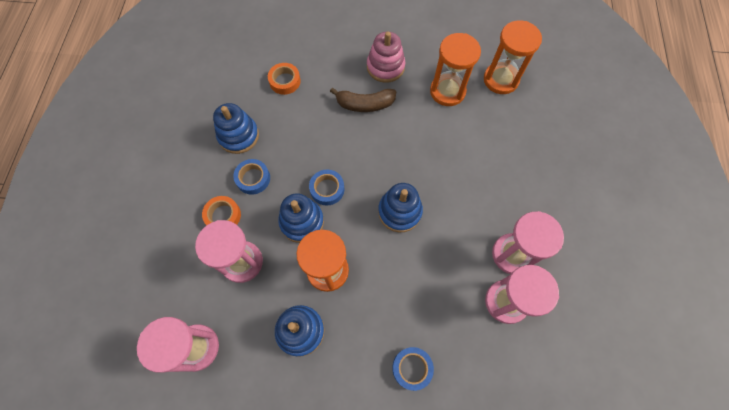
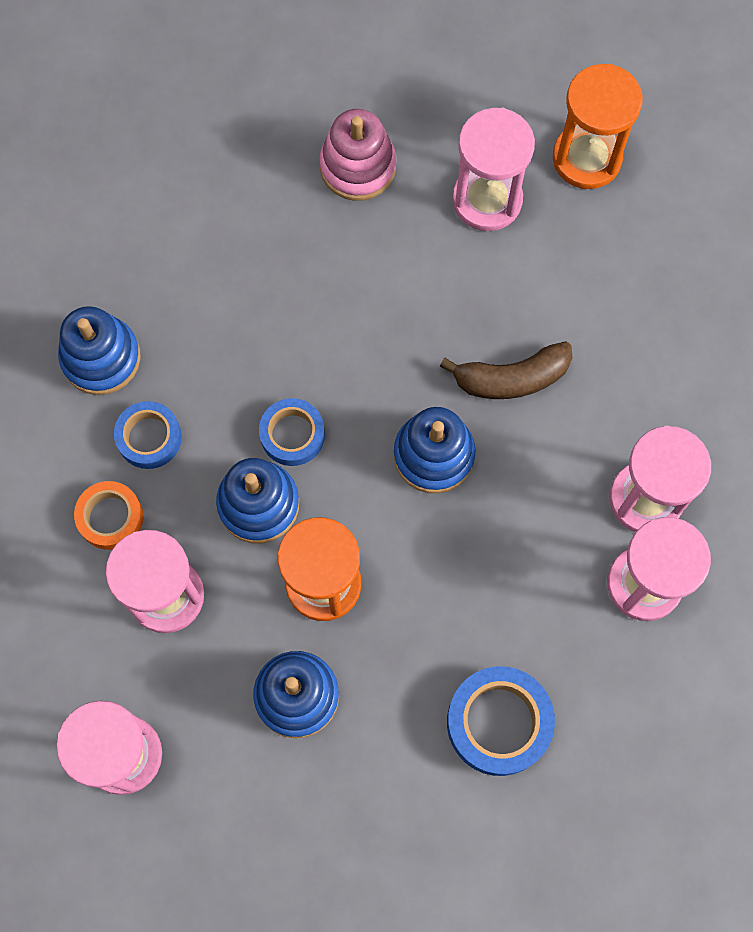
camera: 10 degrees left, 5 degrees up
orange tape [268,63,301,95] -> none
brown banana [330,88,396,112] -> brown banana moved to [440,341,573,399]
blue tape [392,347,434,391] -> blue tape [447,666,555,776], size x1.54
orange hourglass [430,33,481,106] -> pink hourglass [452,108,535,231]

